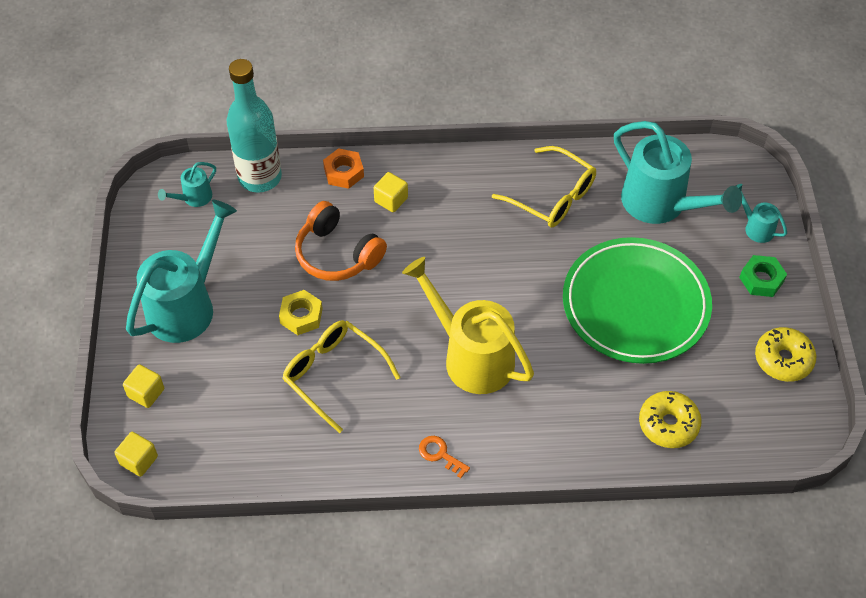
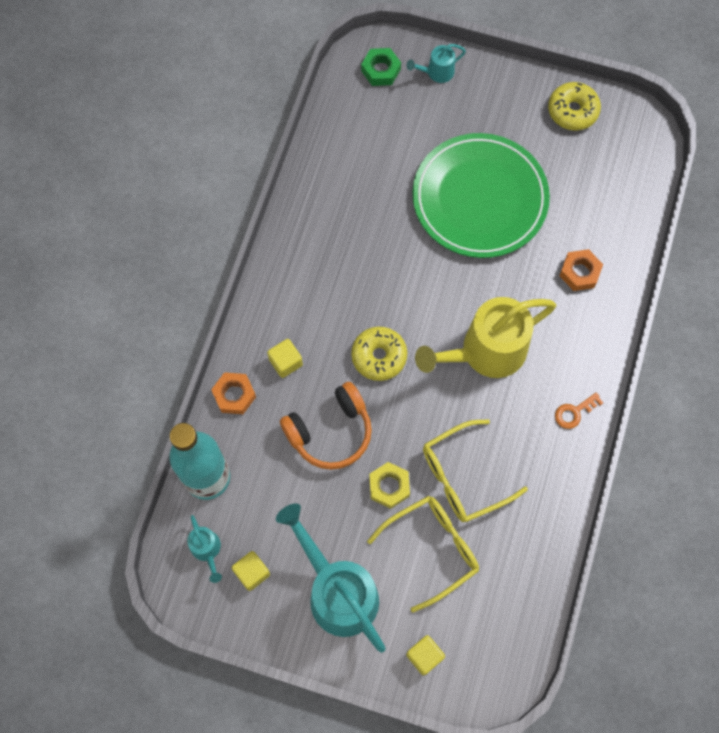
camera: 70 degrees left, 15 degrees up
yellow cube [115,432,158,477] -> yellow cube moved to [232,551,270,591]
yellow glasses [492,146,596,228] -> yellow glasses moved to [367,496,479,613]
turquoise watering can [614,121,742,224] -> none
yellow donut [639,391,702,448] -> yellow donut moved to [351,327,407,381]
green nut [739,255,787,297] -> green nut moved to [361,48,401,86]
none -> orange nut [559,249,603,291]

